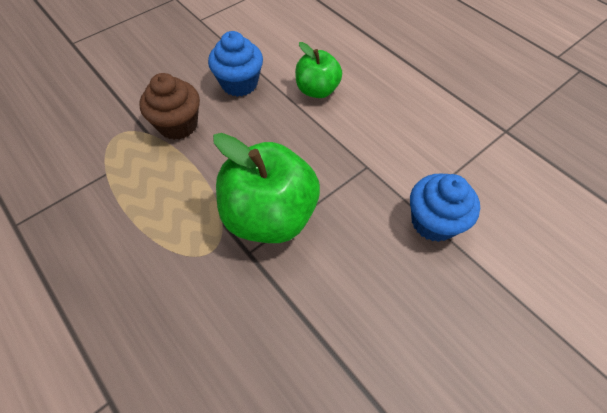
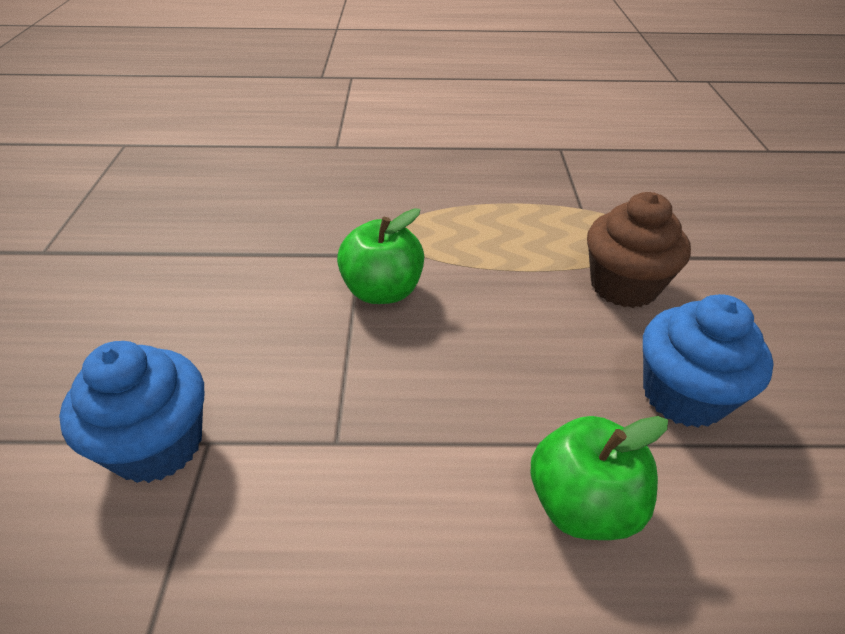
camera: 130 degrees right, 15 degrees down
green apple [213,133,320,243] -> green apple [337,208,424,304], size x0.58

